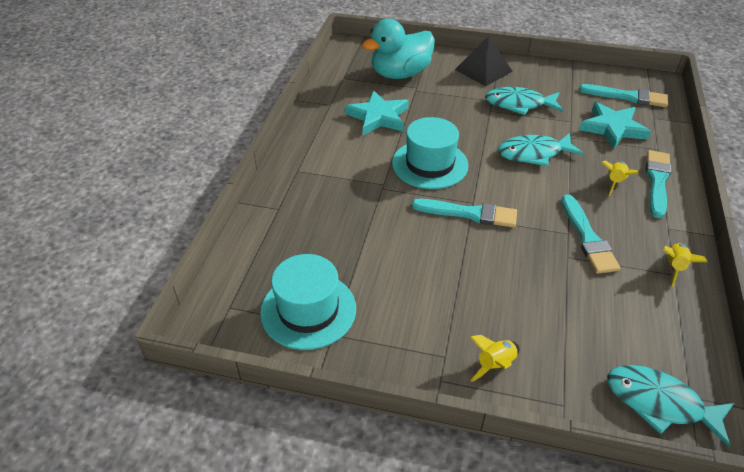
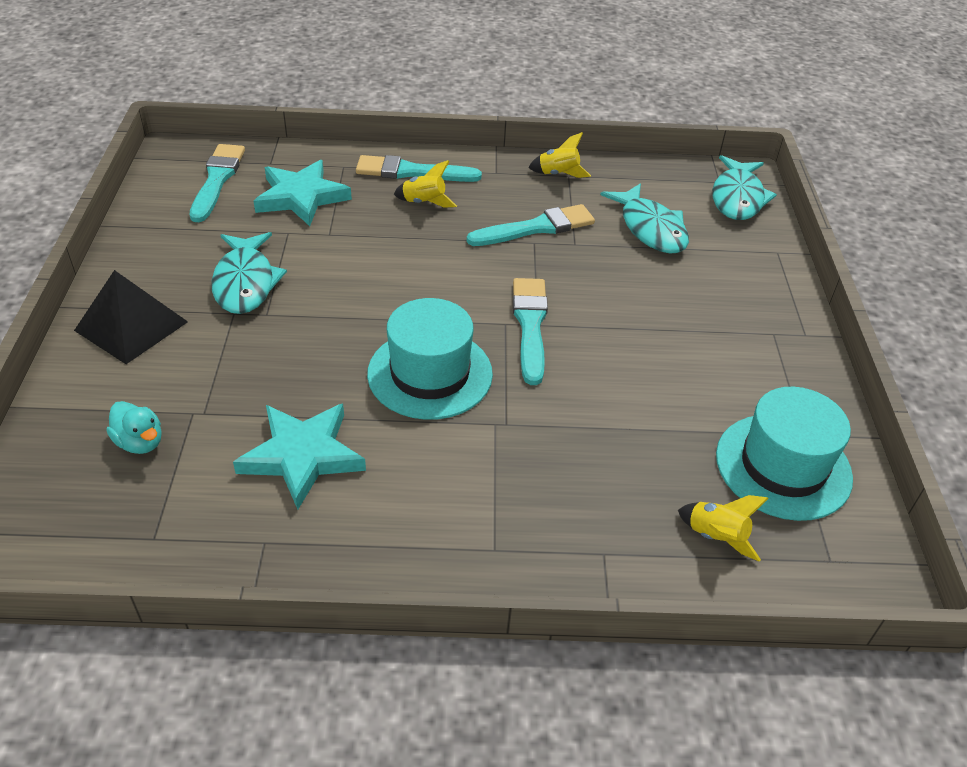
camera: 105 degrees left, 0 degrees up
turquoise duck [362,19,435,79] -> turquoise duck [106,401,162,454], size x0.44
yellow rocket [470,335,520,382] -> yellow rocket moved to [678,495,769,562]
turquoise fish [498,133,584,166] -> turquoise fish moved to [600,183,689,254]

